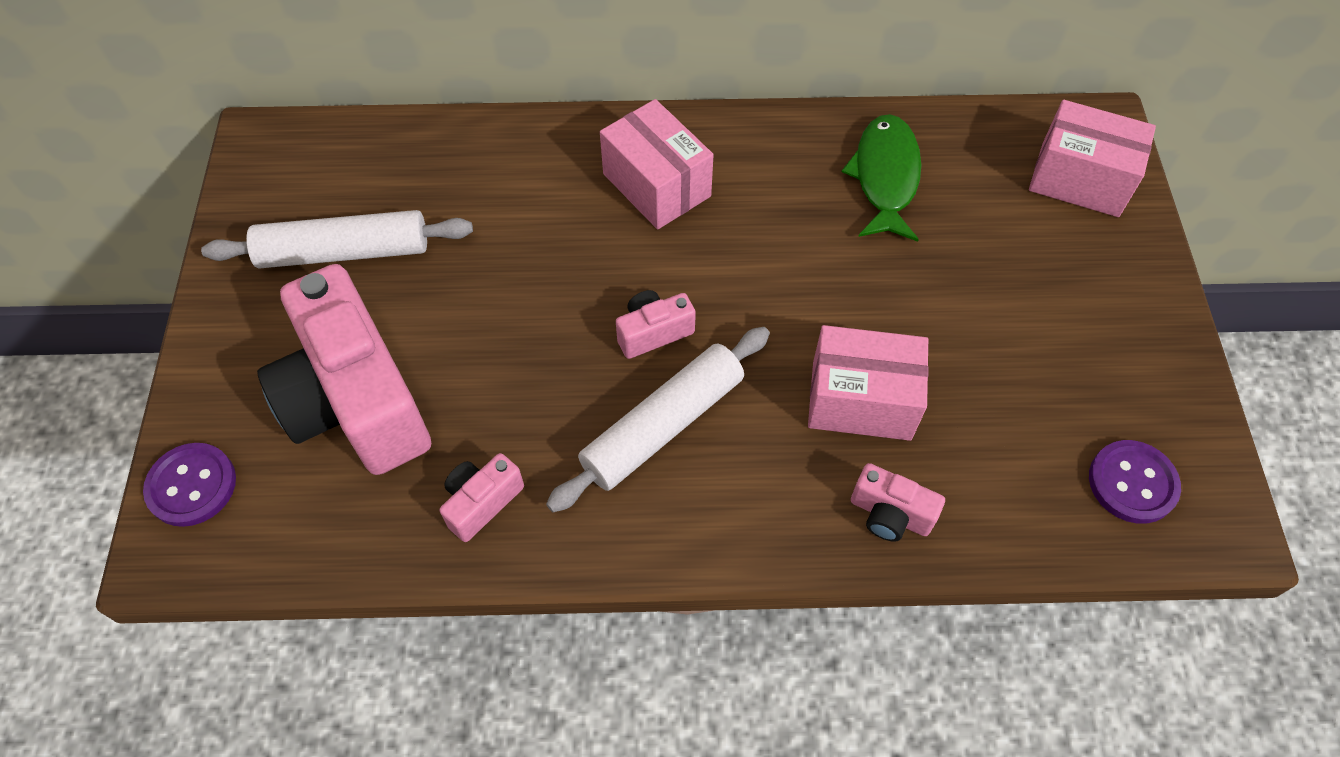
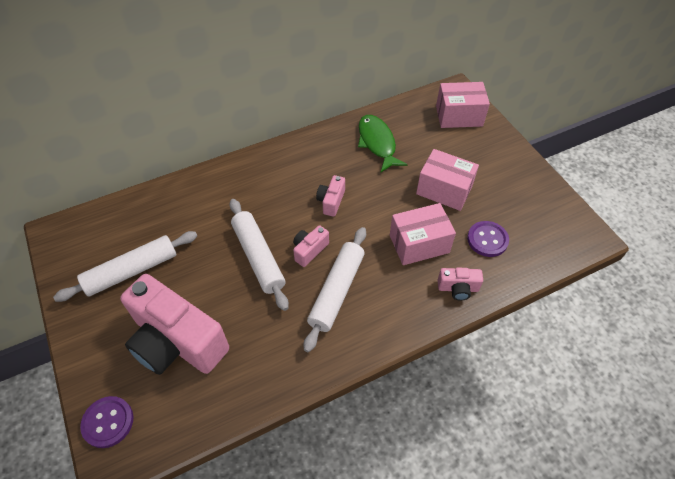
camera: 25 degrees left, 5 degrees down
pink camera [439,453,524,542] -> pink camera moved to [316,175,345,217]
pink box [600,99,714,229] -> pink box moved to [416,149,479,211]
purple button [1089,440,1181,524] -> purple button moved to [467,221,509,257]
none -> white rolling pin [229,199,289,311]

